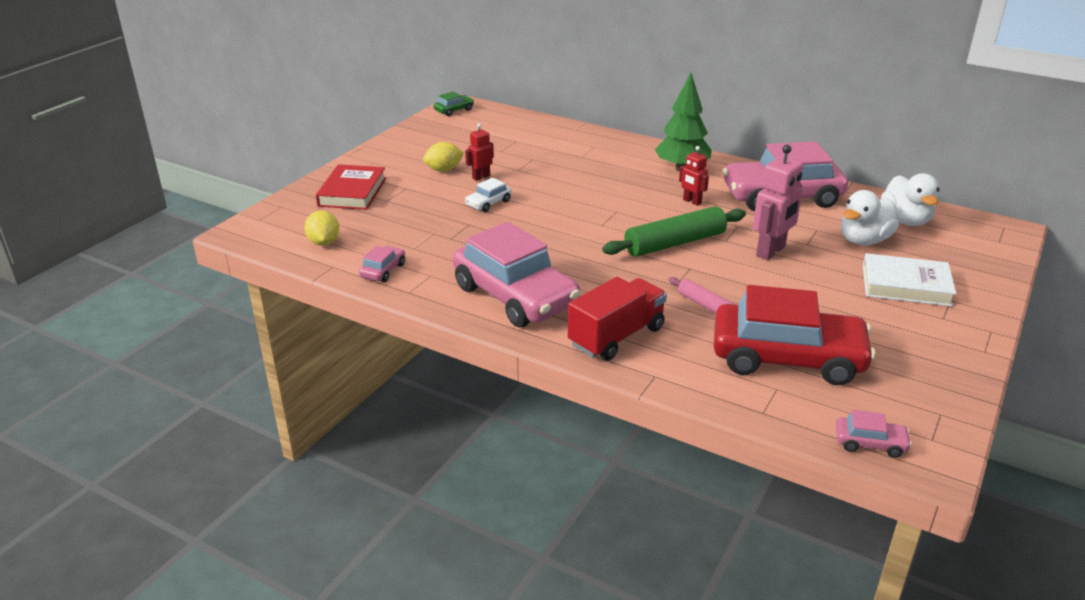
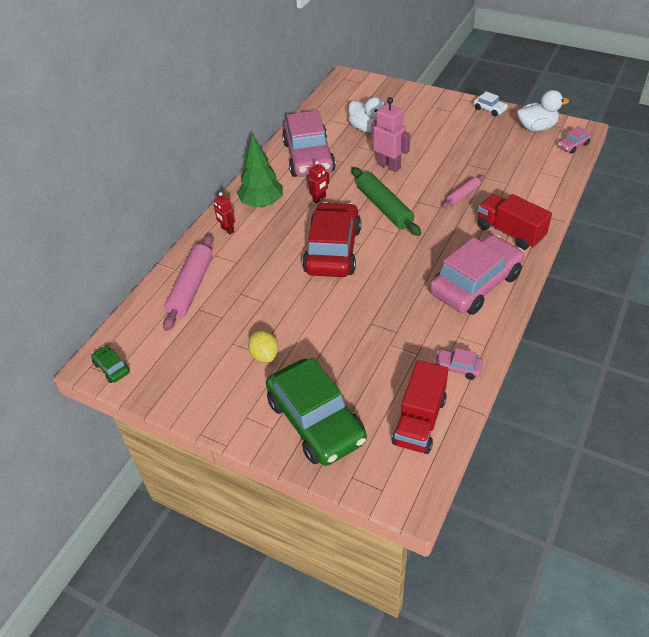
camera: 90 degrees left, 15 degrees up
yellow lemon [304,210,339,246] -> red truck [392,360,448,454]
red book [316,164,386,210] -> green car [266,358,367,466]
red robot [465,123,494,181] -> red robot moved to [214,192,235,235]
white car [465,178,512,212] -> white car moved to [474,91,508,116]
red car [713,285,876,385] -> red car moved to [302,202,361,277]
pink car [836,410,912,458] -> pink car turned 135 degrees counterclockwise [558,126,591,154]
white book [863,253,956,307] -> none
white duck [881,173,939,226] -> white duck moved to [517,90,569,132]
none -> pink rolling pin [163,234,213,331]

